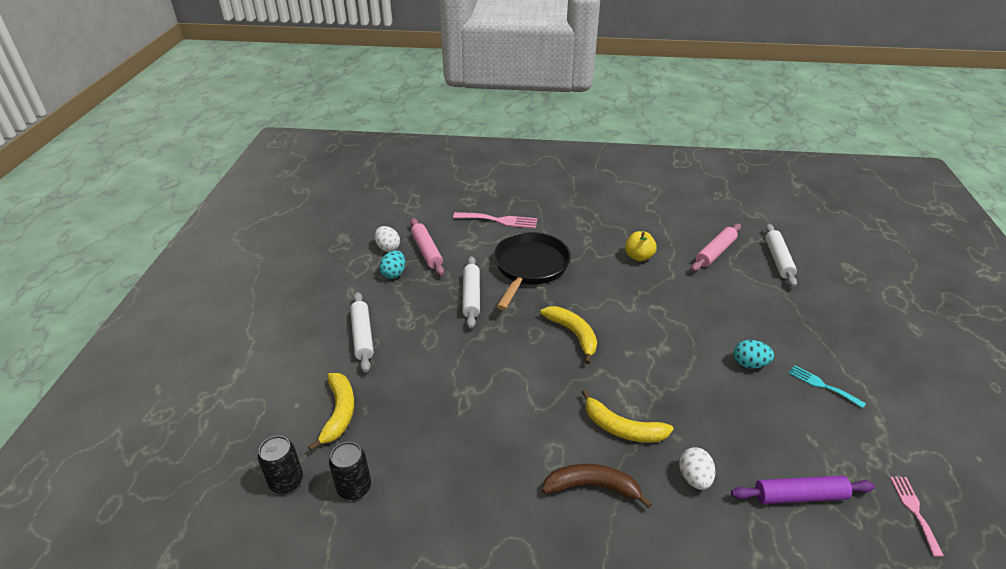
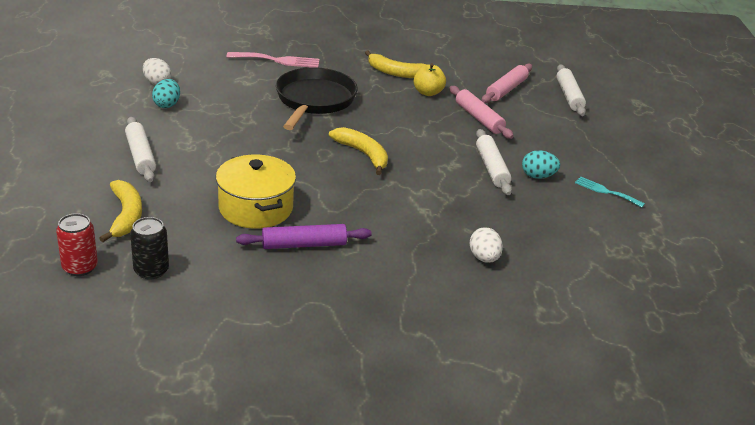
camera: 10 degrees left, 5 degrees down
black can [258,436,303,493] -> red can [56,213,98,276]
pink rolling pin [410,218,444,275] -> pink rolling pin moved to [450,86,514,139]
white rolling pin [462,256,480,329] -> white rolling pin moved to [476,129,512,195]
brown banana [542,464,652,508] -> none
yellow banana [582,389,674,443] -> yellow banana moved to [365,50,427,78]
purple rolling pin [731,476,875,504] -> purple rolling pin moved to [236,224,371,249]
pink fork [890,477,944,557] -> none
none -> yellow pot [216,154,296,229]

